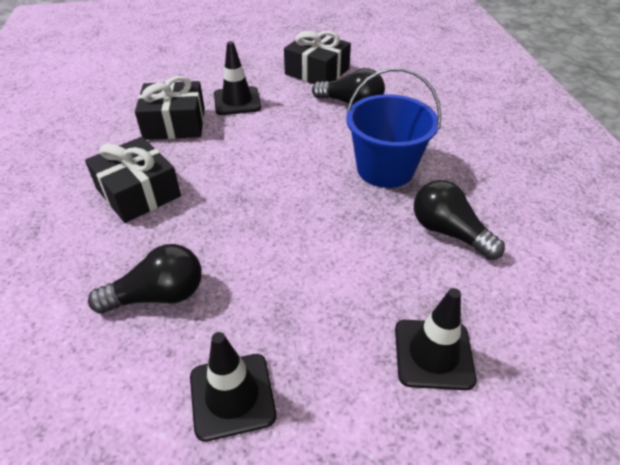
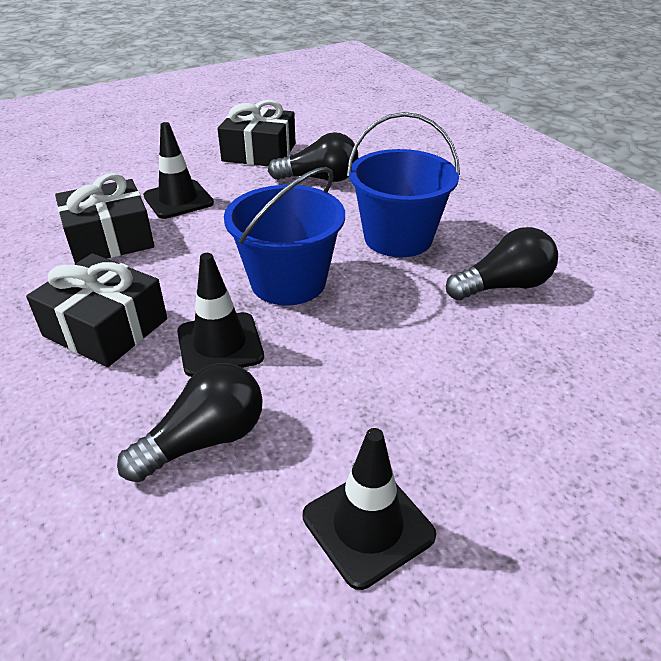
camera: 20 degrees left, 5 degrees down
black traffic cone [395,288,477,390] -> black traffic cone moved to [177,253,264,377]
black light bulb [414,180,505,260] -> black light bulb turned 135 degrees clockwise [446,227,558,300]
none -> blue bucket [224,167,345,305]

